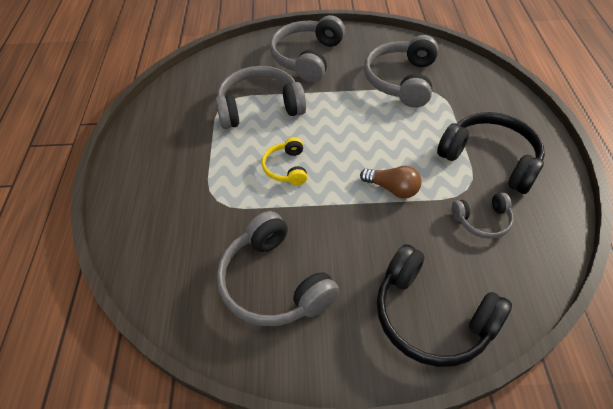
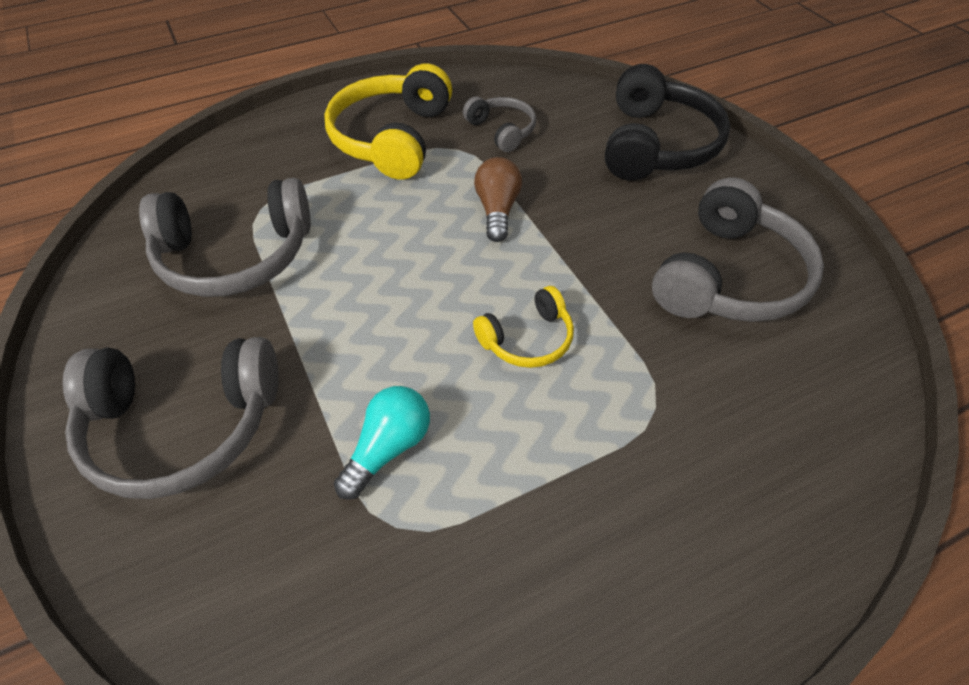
camera: 115 degrees left, 0 degrees up
grey headphones [216,66,306,129] -> turquoise light bulb [334,386,430,500]
black headphones [437,112,545,194] -> yellow headphones [324,63,452,180]

